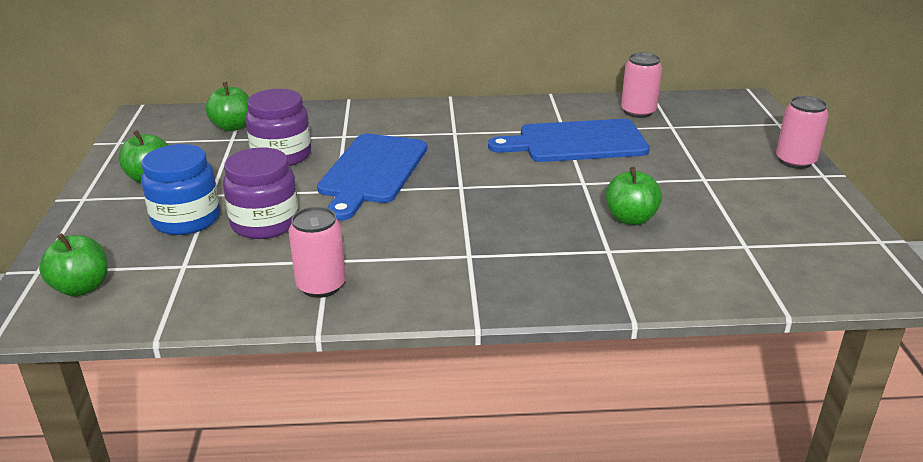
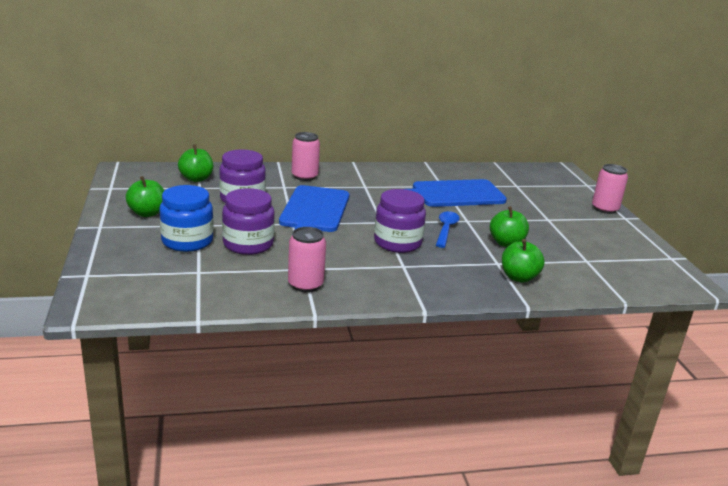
camera: 10 degrees left, 5 degrees down
green apple [39,233,108,297] -> green apple moved to [502,239,545,283]
pink can [621,53,662,118] -> pink can moved to [292,132,320,181]
none -> purple jar [374,189,426,253]
none -> blue spoon [436,211,460,248]

